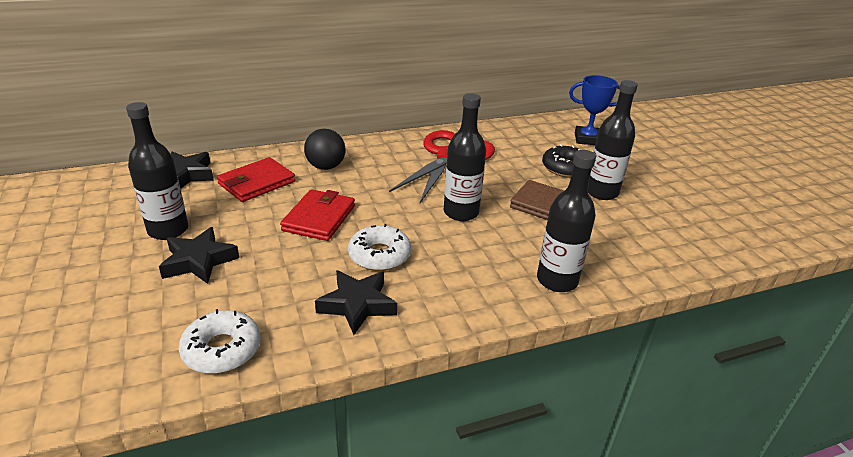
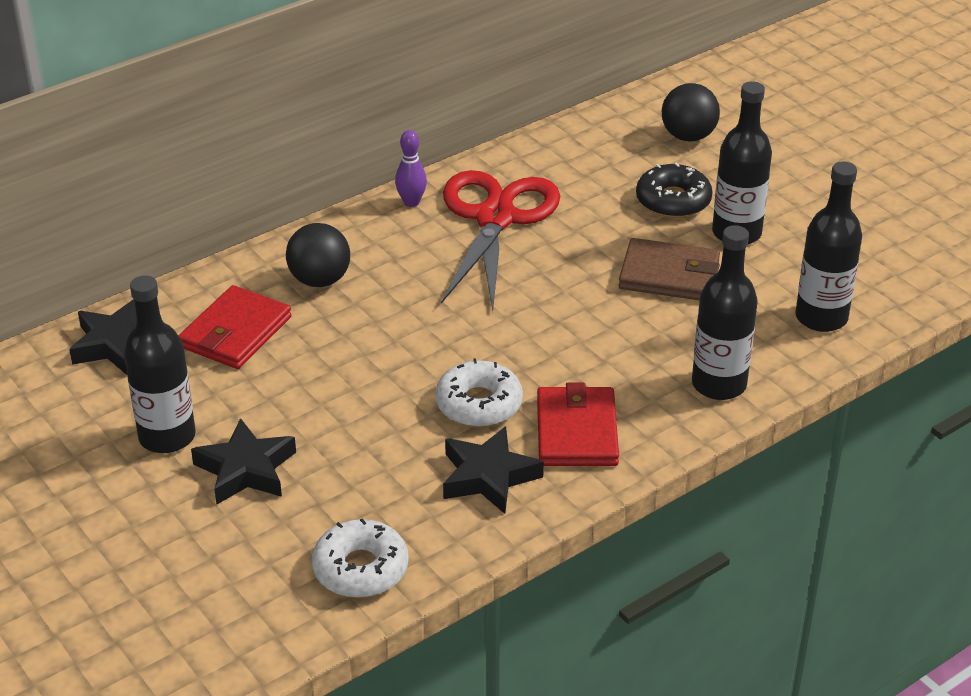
camera: 15 degrees left, 5 degrees up
red wallet [280,189,355,241] -> red wallet moved to [537,383,619,466]
black bottle [444,93,486,221] -> black bottle moved to [795,161,862,332]
blue trophy [569,75,620,145] -> black ball [662,83,720,142]
none -> purple bowling pin [395,130,427,207]

